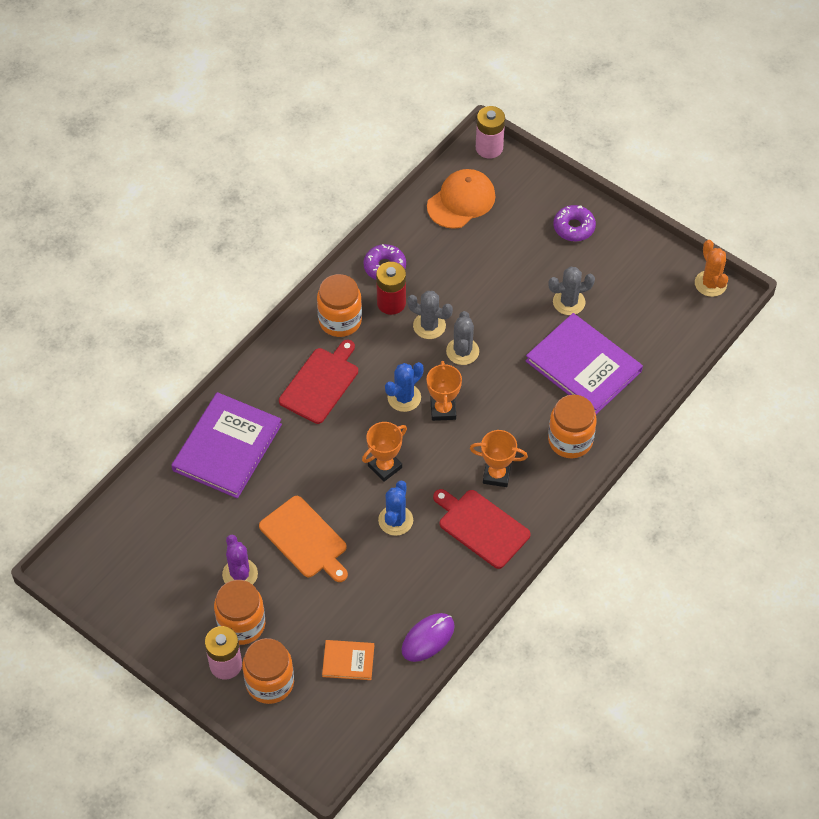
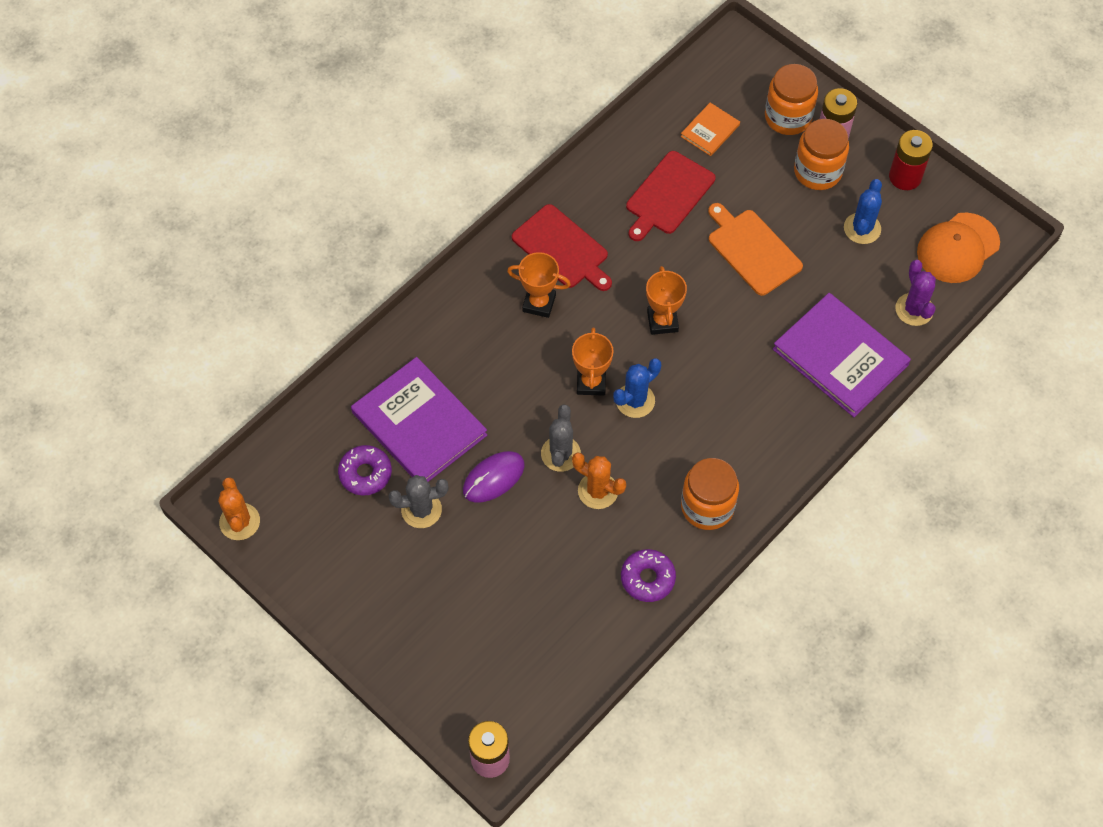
camera: 175 degrees left, 5 degrees up
purple book [171,392,282,499] -> purple book turned 75 degrees counterclockwise [773,293,911,417]
purple cactus [222,535,258,585] -> purple cactus moved to [895,260,936,326]
red cutting board [279,340,358,424] -> red cutting board moved to [626,151,715,241]
orange book [322,640,374,680] -> orange book turned 60 degrees counterclockwise [681,103,740,156]
orange trophy [362,422,407,482] -> orange trophy turned 60 degrees counterclockwise [646,266,687,335]
red battery [376,262,406,315] -> red battery moved to [889,130,933,190]
blue cactus [378,481,413,536] -> blue cactus moved to [844,179,882,244]
purple mouse [401,613,455,662] -> purple mouse moved to [463,451,525,503]
grey cactus [407,291,453,339] -> orange cactus [572,452,626,509]
orange cap [427,169,496,229] -> orange cap moved to [917,212,1000,283]
orange jar [548,395,597,458] -> none
purple donut [553,205,596,242] -> purple donut moved to [338,445,392,496]

